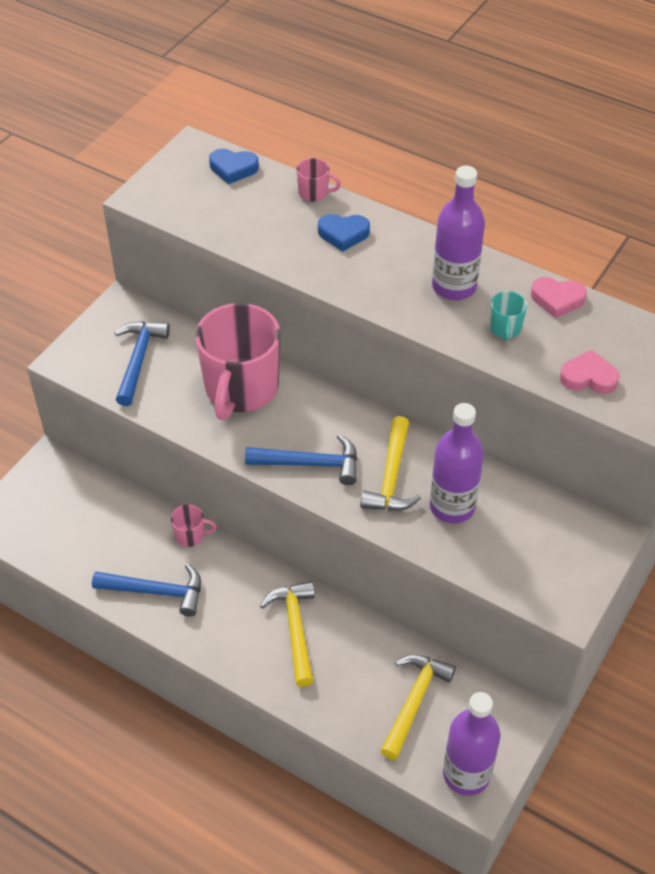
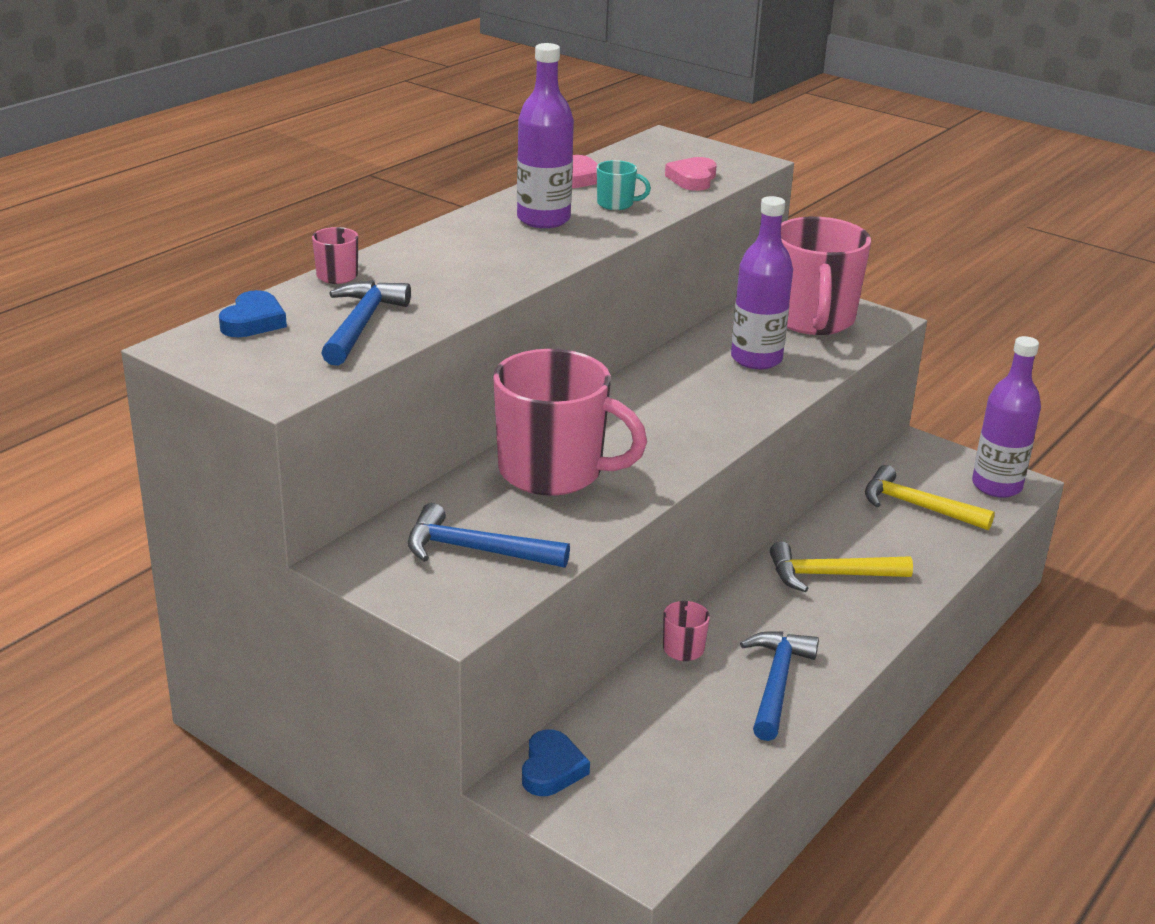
camera: 85 degrees left, 20 degrees down
blue hammer [245,434,357,485] -> blue hammer moved to [321,280,411,366]
blue heart [318,214,370,252] -> blue heart moved to [522,729,590,796]
yellow hammer [360,416,421,511] -> none
none -> pink mug [781,216,871,335]

